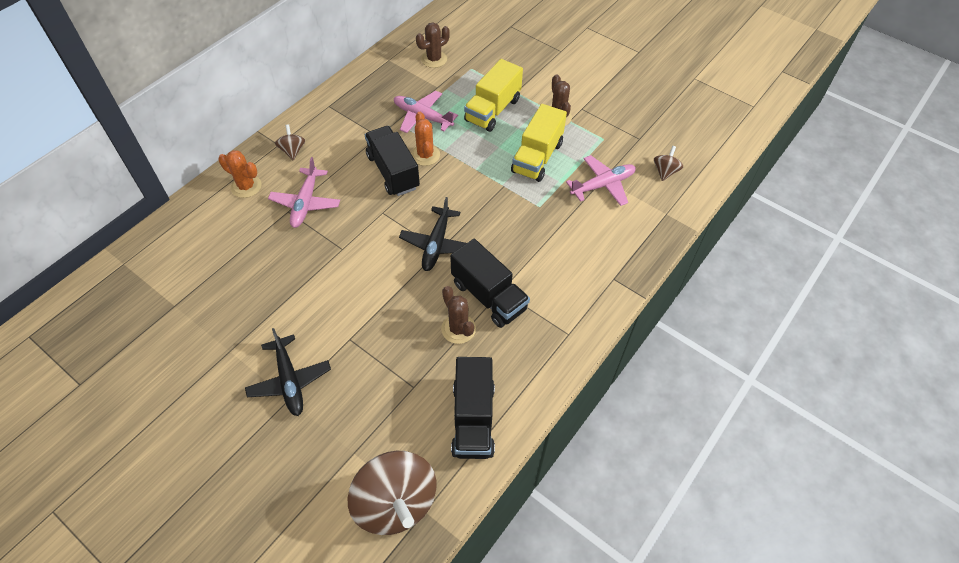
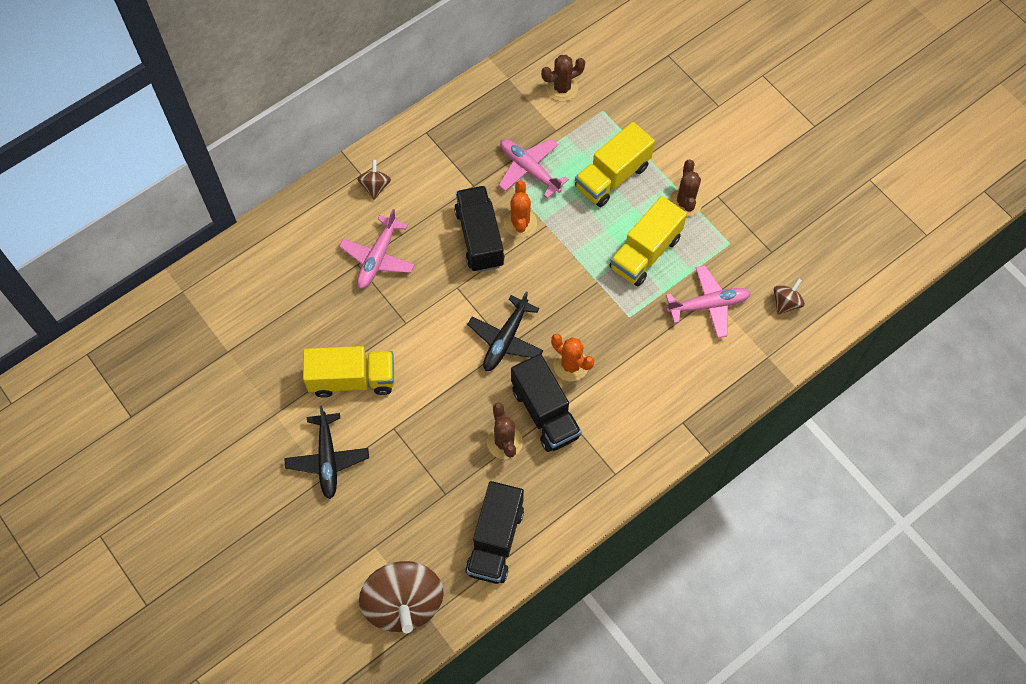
camera: 15 degrees right, 10 degrees up
orange cactus [218,150,262,198] -> orange cactus moved to [551,334,594,382]
none -> yellow truck [303,346,394,398]

